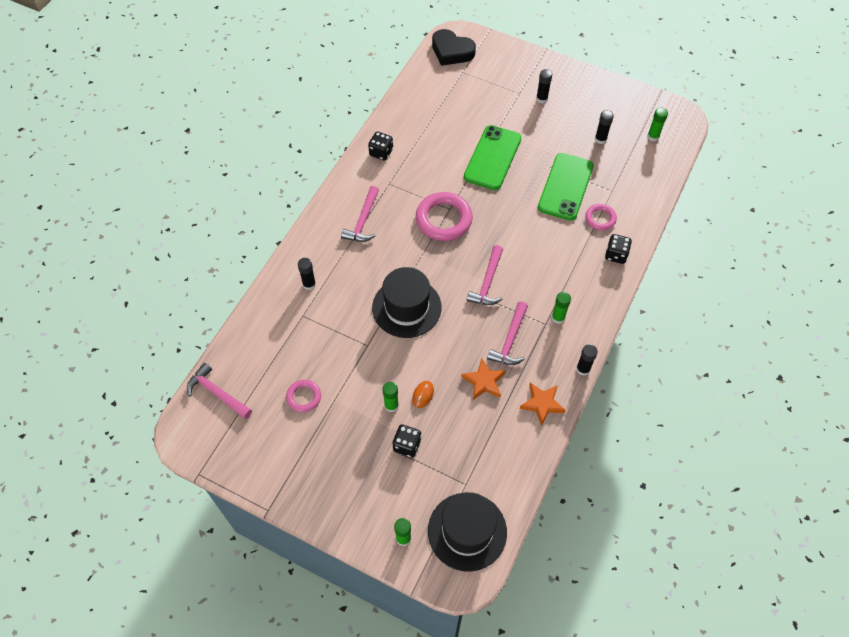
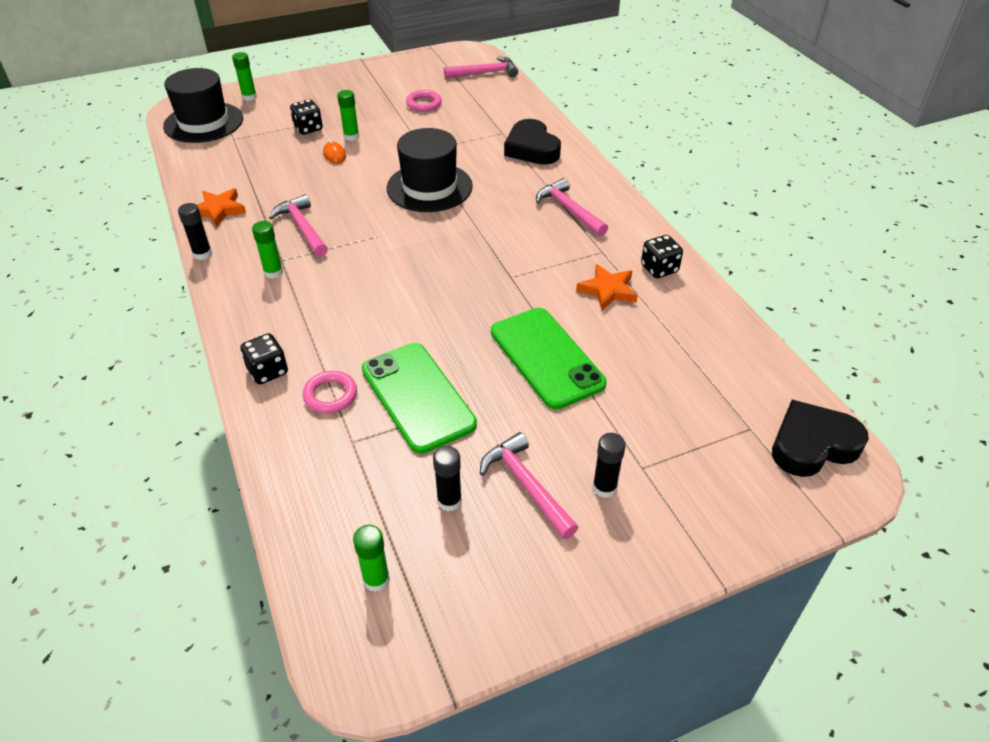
camera: 130 degrees right, 15 degrees down
black glue stick [298,258,316,290] -> black heart [504,119,561,165]
pink ring [416,192,473,241] -> none
orange star [461,358,506,400] -> orange star moved to [576,264,638,311]
pink hammer [467,245,503,305] -> pink hammer moved to [480,432,579,539]

